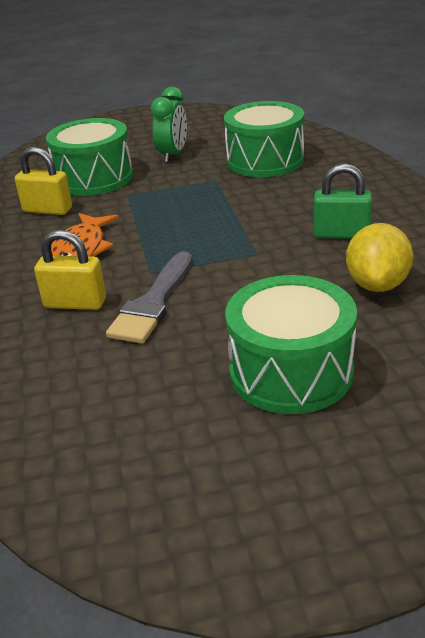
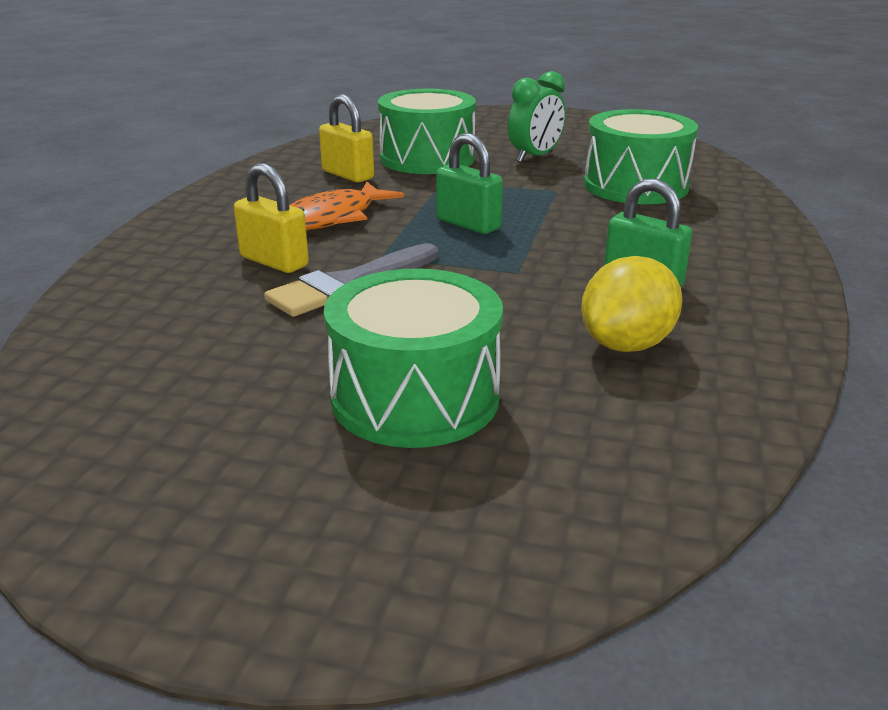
camera: 25 degrees right, 5 degrees down
none -> green padlock [436,133,503,234]

